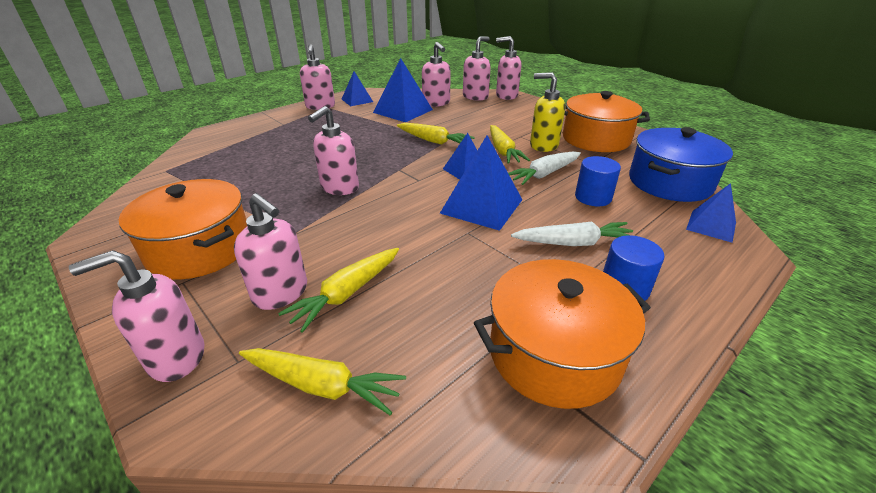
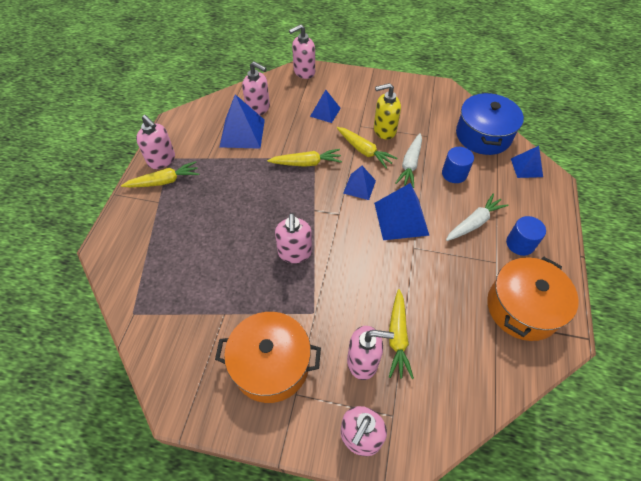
camera: 35 degrees left, 20 degrees up
yellow carrot [239,348,406,416] -> yellow carrot moved to [121,161,199,188]
blue pyramid [342,71,373,106] -> blue pyramid moved to [310,90,341,123]
pink soap dispenser [463,36,491,101] -> none
orange pot [563,91,650,152] -> none

